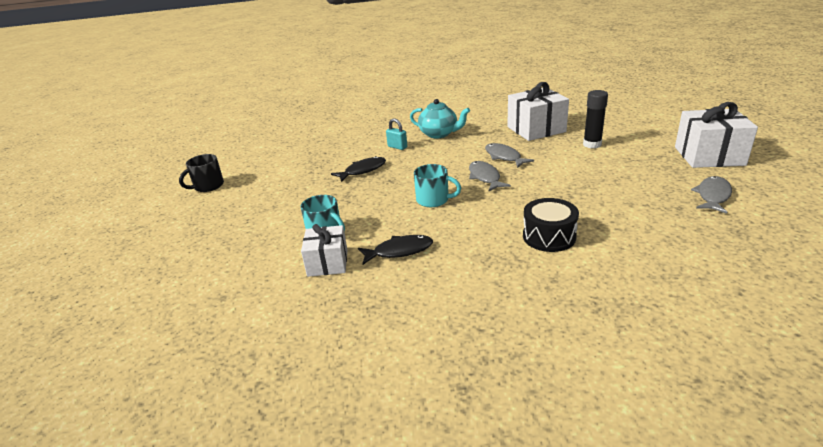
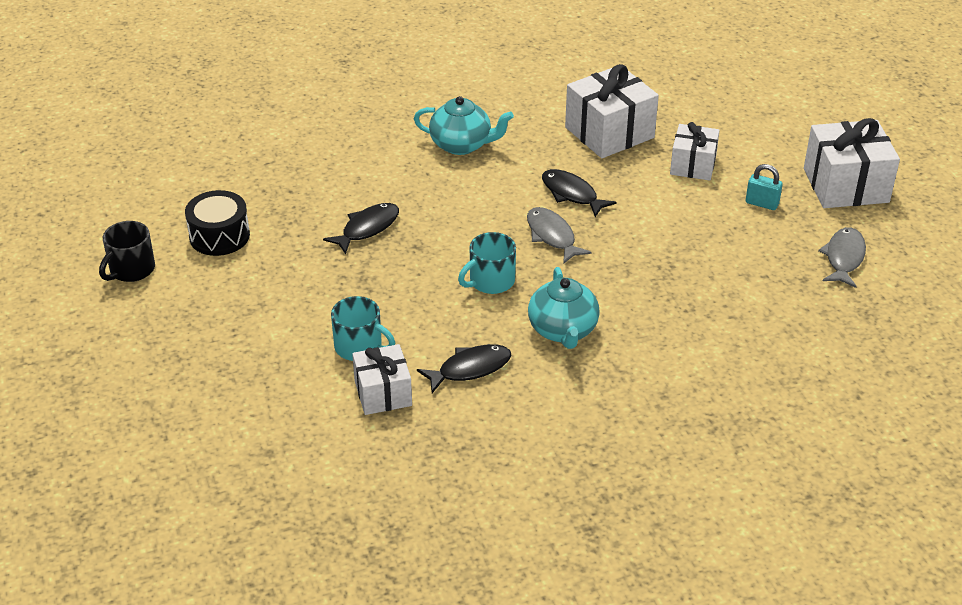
camera: 15 degrees left, 10 degrees up
turquoise padlock [386,118,407,150] -> turquoise padlock moved to [746,164,783,210]
turquoise mug [414,164,461,207] -> turquoise mug turned 135 degrees clockwise [458,232,516,294]
grey fish [485,143,534,168] -> black fish [542,169,617,217]
black drum [523,198,579,252] -> black drum moved to [185,190,250,256]
black glue stick [583,90,608,148] -> white gift [670,122,720,181]
none -> turquoise teapot [528,267,600,349]

